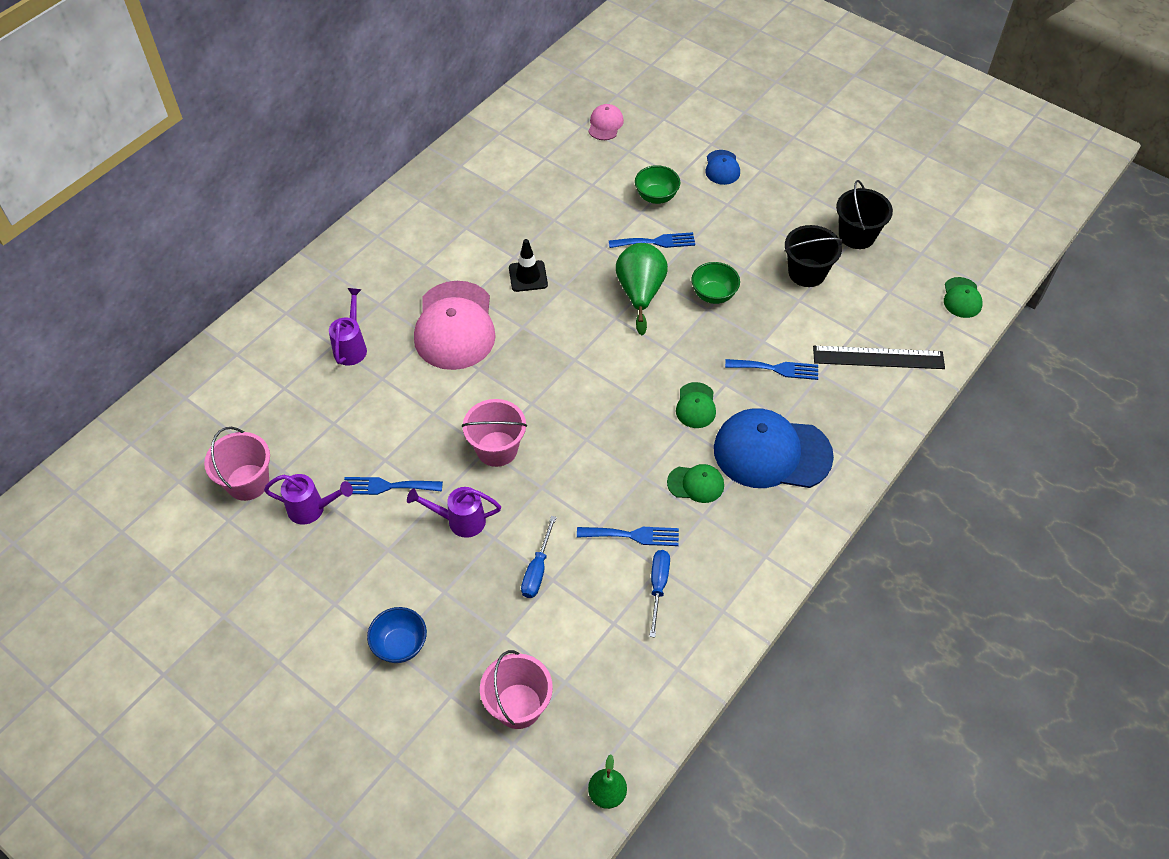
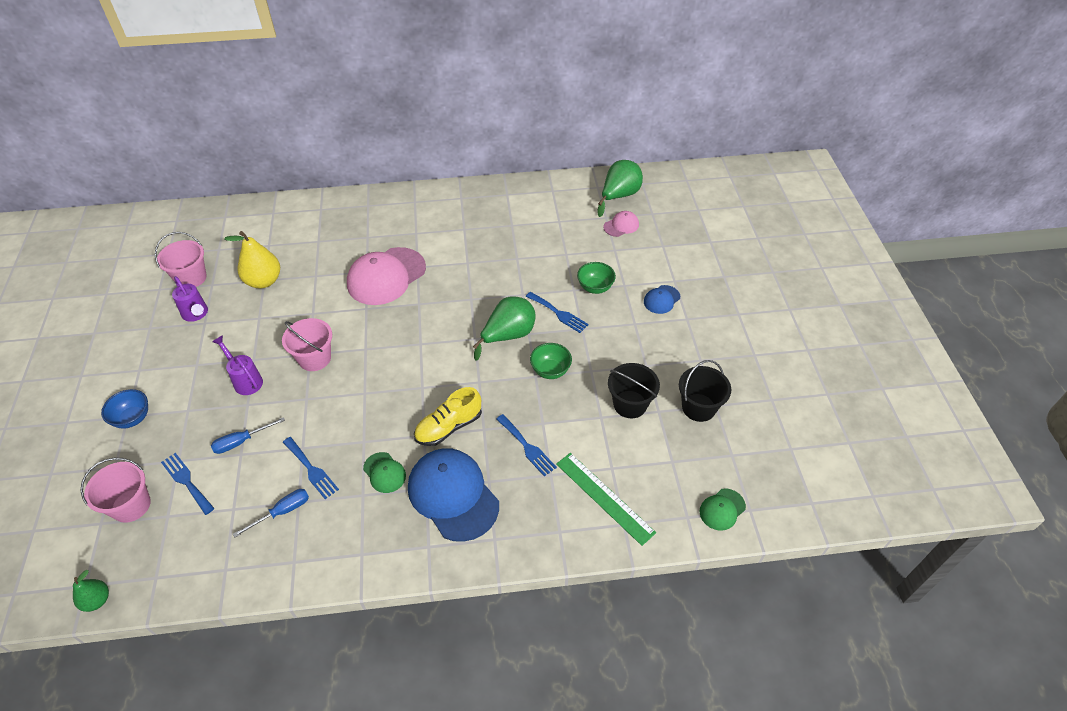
camera: 45 degrees right, 5 degrees down
purple watering can [329,288,367,366] -> none
blue fork [344,477,443,495] -> blue fork moved to [161,453,215,515]
black traffic cone [509,239,548,292] -> none
green cap [676,382,716,428] -> yellow shoe [414,387,482,446]
black ruler [813,346,945,369] -> green ruler [556,453,656,546]
none -> yellow pear [224,231,280,289]
none -> green pear [597,160,643,217]

